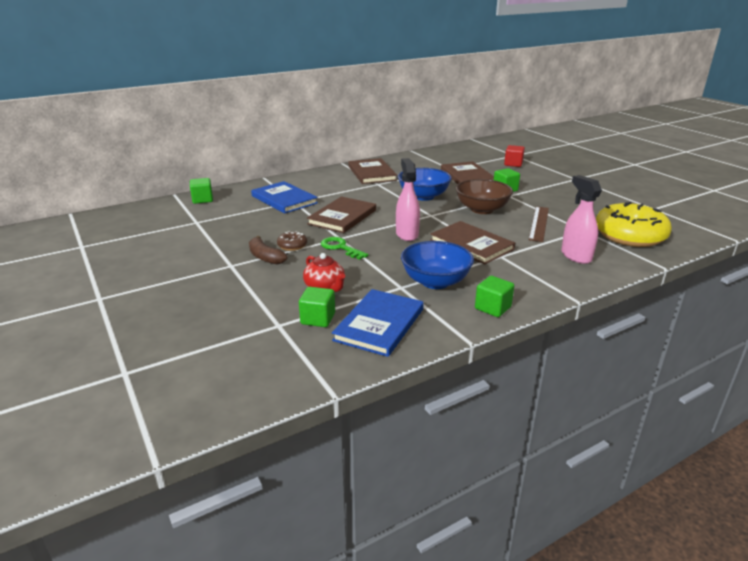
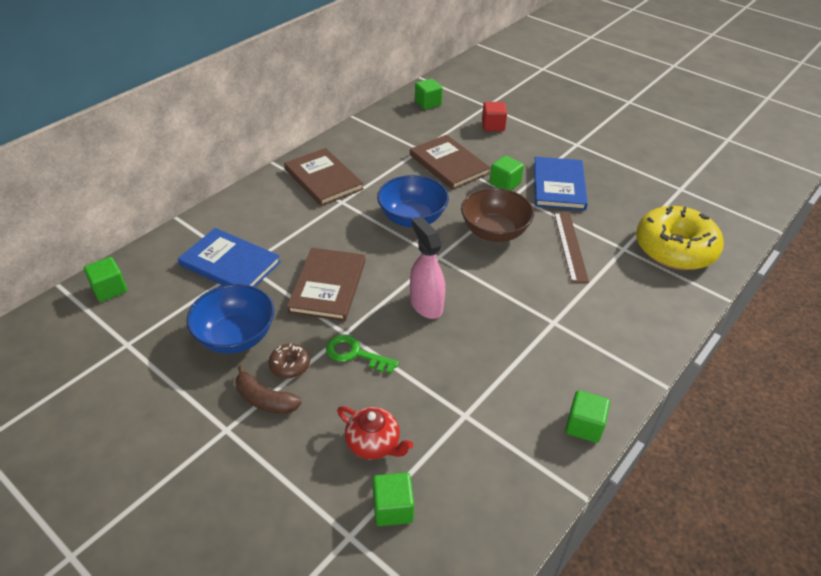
camera: 20 degrees left, 15 degrees up
blue book [332,289,424,357] -> blue book moved to [534,157,588,210]
blue bowl [401,241,474,289] -> blue bowl moved to [186,284,274,354]
brown book [430,221,515,264] -> none
pink spray bottle [561,175,602,264] -> none
none -> green cube [415,79,443,110]

